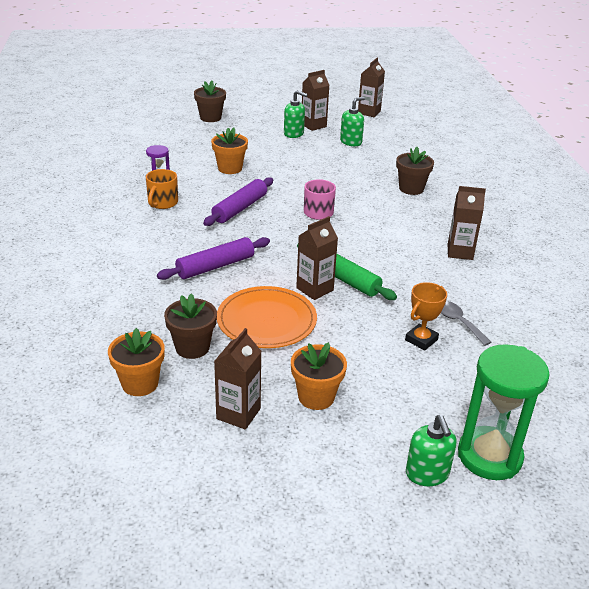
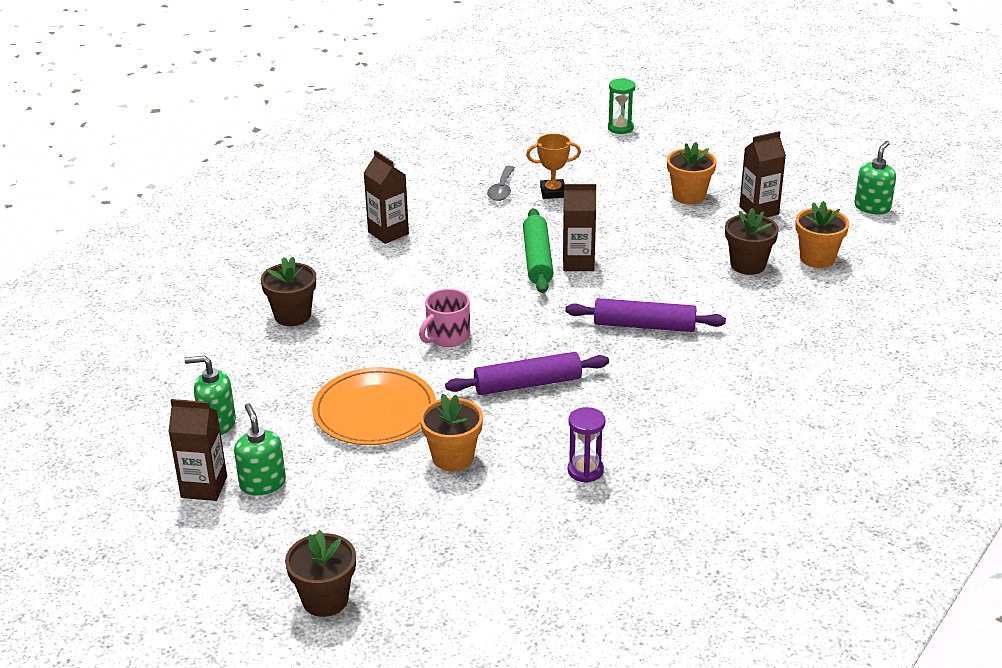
camera: 135 degrees left, 0 degrees up
orange mug [146,169,178,209] -> none
orange plate [217,286,317,348] -> orange plate moved to [312,367,436,445]
brown carton [358,58,385,117] -> none
green soap dispenser [406,415,457,486] -> green soap dispenser moved to [854,141,896,214]
green hourglass [458,344,550,480] -> green hourglass [608,78,636,134], size x0.53

